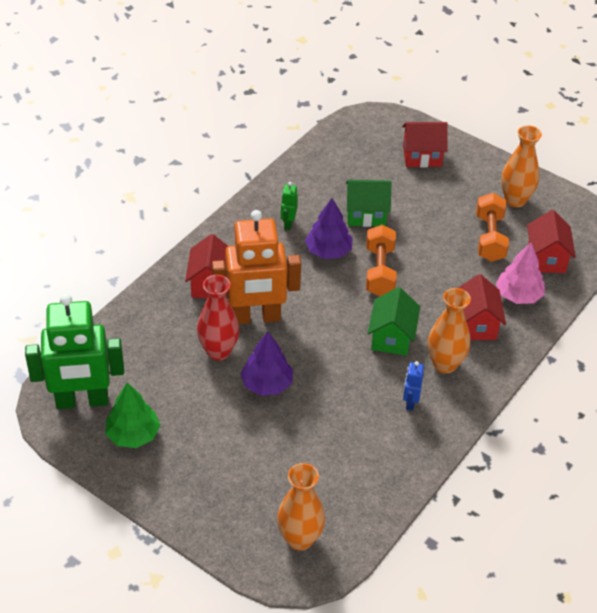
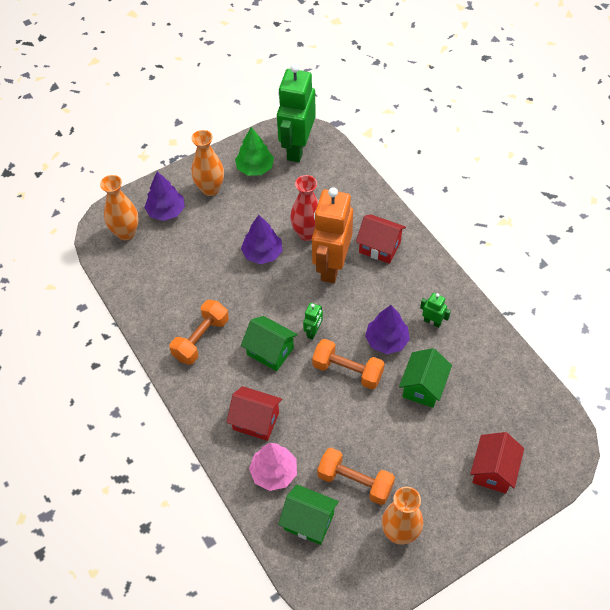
camera: 115 degrees right, 10 degrees up
blue robot [403,361,424,411] -> orange dumbbell [169,300,229,365]
orange vase [428,288,471,374] -> orange vase moved to [191,130,224,196]
red house [527,210,576,273] -> green house [278,485,339,545]
none -> purple tree [144,172,185,221]
none -> green robot [303,303,323,340]

